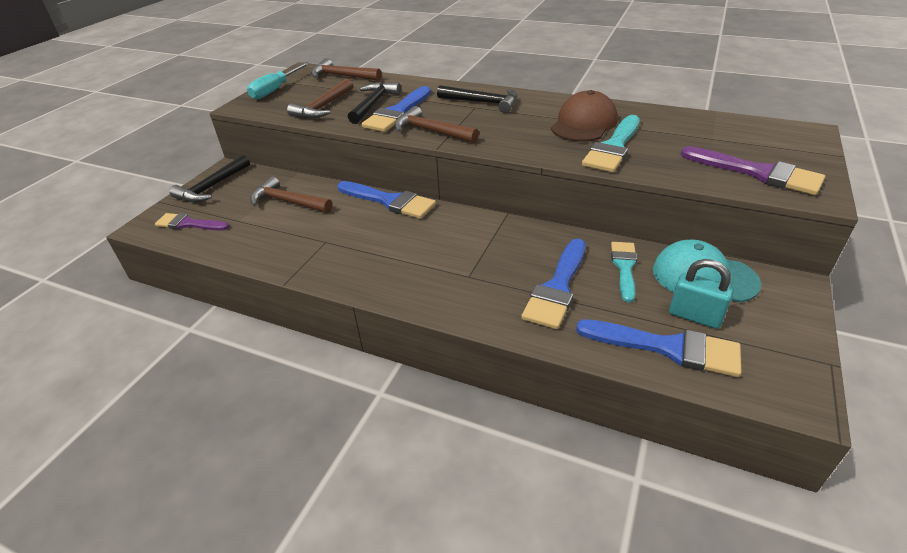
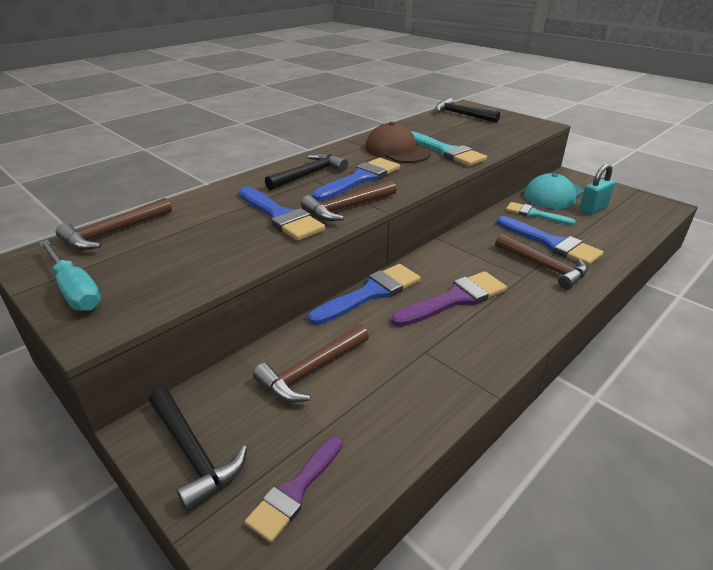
camera: 70 degrees left, 5 degrees down
brown hammer [287,79,353,119] -> brown hammer moved to [495,234,588,289]
black hammer [348,82,401,124] -> black hammer moved to [435,98,500,123]
blue brush [576,319,741,377] -> blue brush moved to [312,158,400,201]
purple brush [680,146,825,195] -> purple brush moved to [391,271,507,327]

